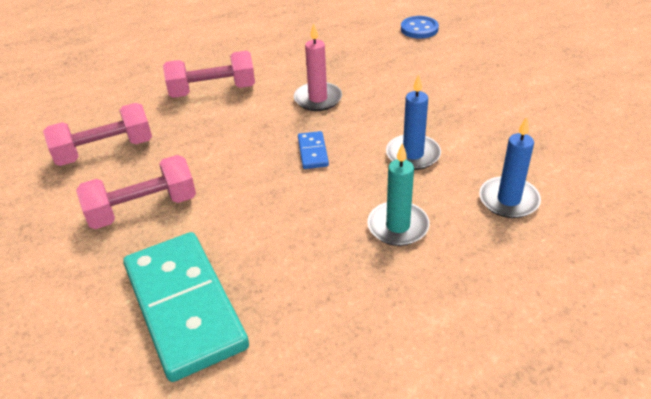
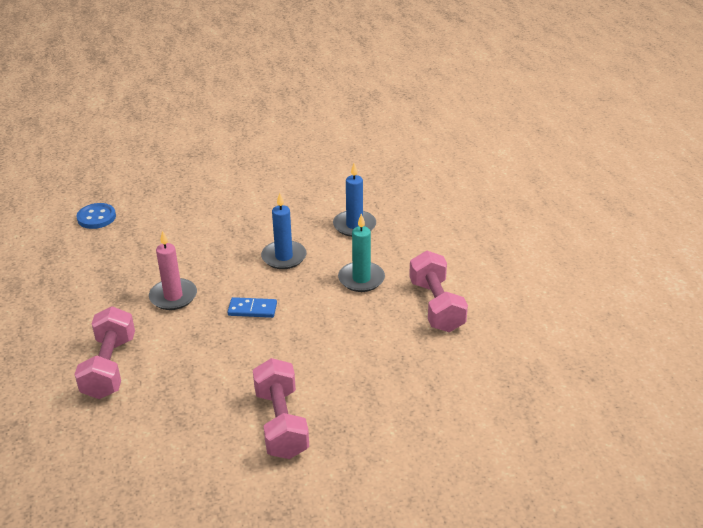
camera: 80 degrees left, 5 degrees down
pink dumbbell [43,103,152,166] -> pink dumbbell moved to [409,251,468,332]
turquoise domino [123,232,249,382] -> none

